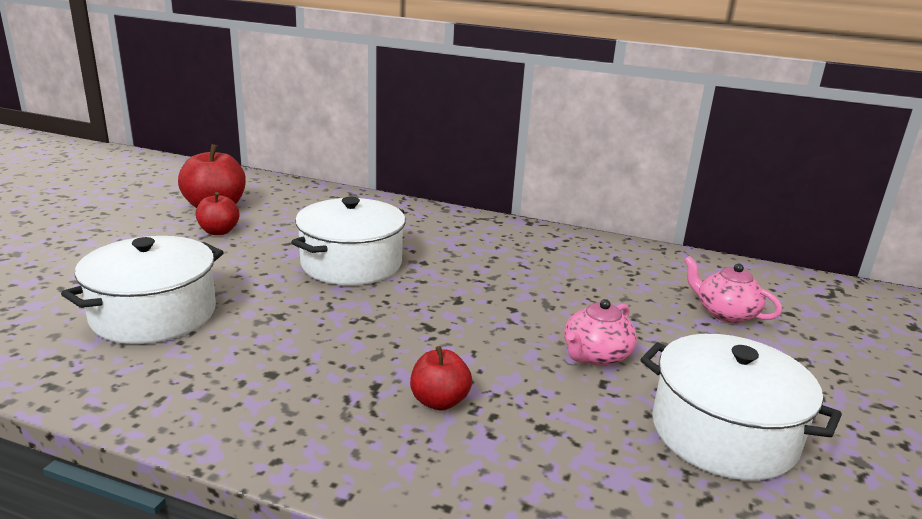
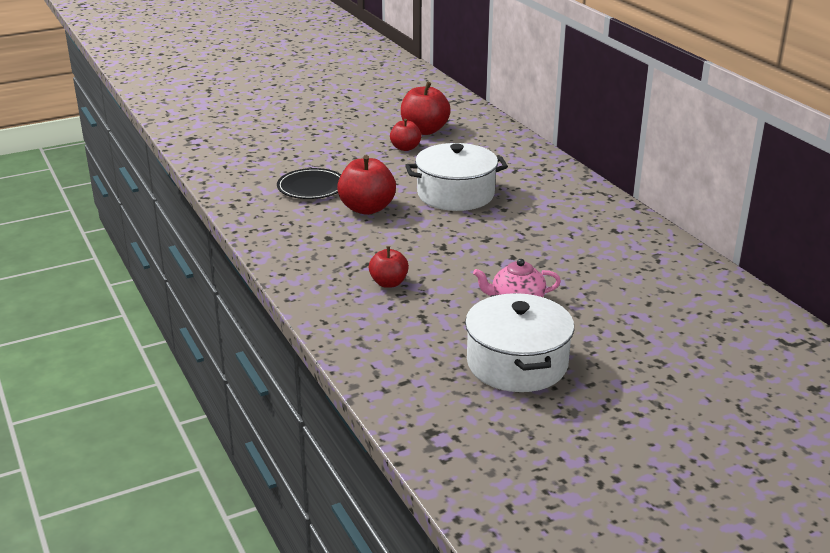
camera: 45 degrees right, 5 degrees up
white pot [61,236,224,344] -> black plate [277,168,341,199]
pink teapot [684,256,782,323] -> none
none -> red apple [337,155,396,215]

